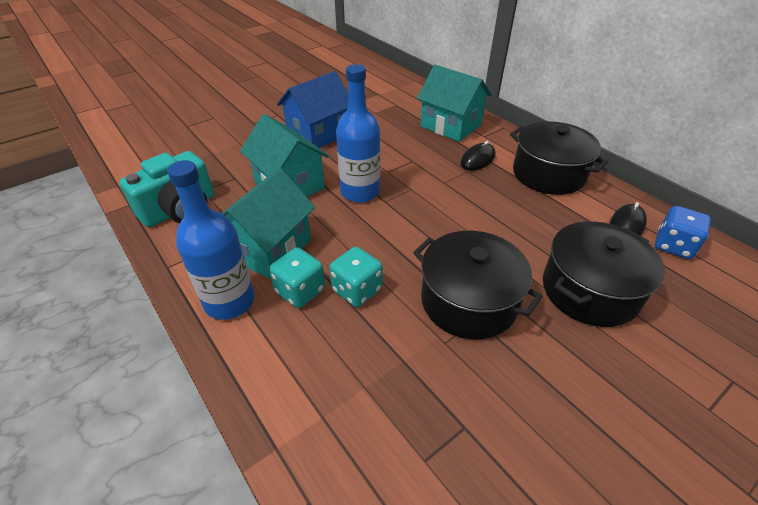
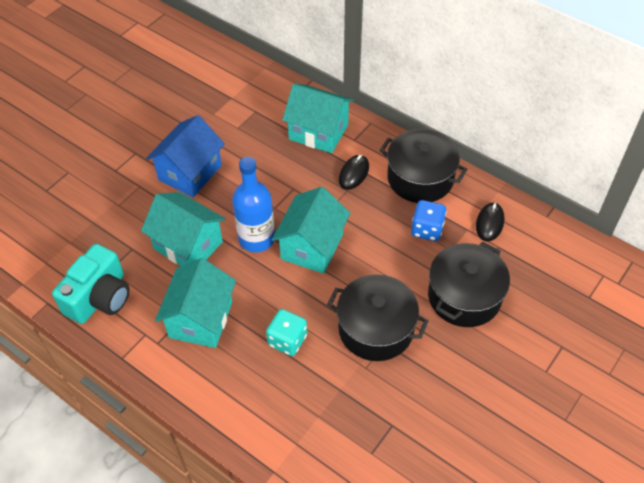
camera: 15 degrees left, 10 degrees up
blue bottle [167,160,255,320] -> none
turquoise dice [269,248,325,308] -> none
blue dice [655,206,711,259] -> blue dice moved to [411,200,447,241]
none -> turquoise house [272,187,350,274]

